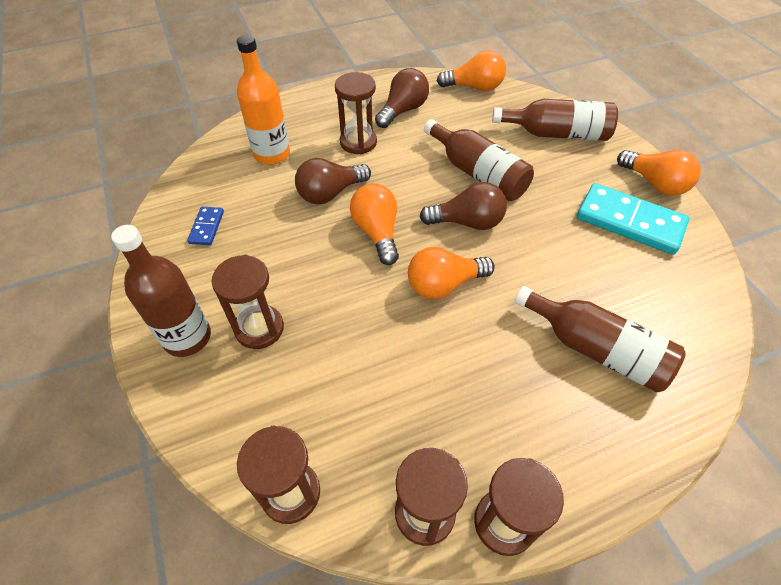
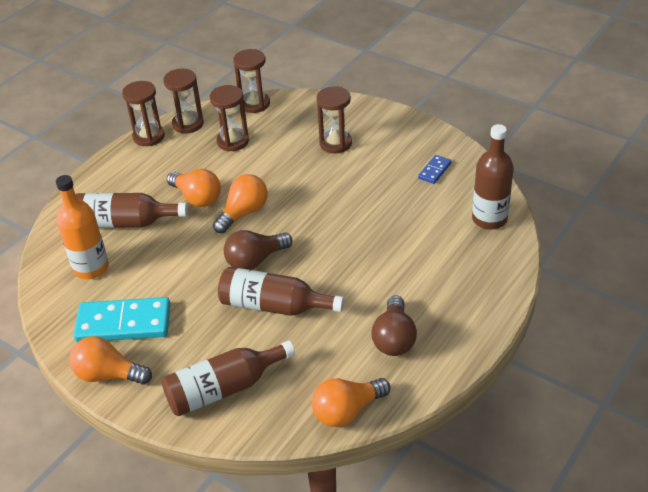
camera: 150 degrees right, 10 degrees down
brown bottle [111,225,211,357] -> brown bottle moved to [472,124,514,230]
blue domino [187,207,224,245] -> blue domino turned 60 degrees clockwise [418,155,452,184]
orange bottle [237,35,290,165] -> orange bottle moved to [56,175,109,279]
brown light bulb [295,158,371,205] -> none
brown hourglass [335,72,377,154] -> brown hourglass moved to [210,85,249,152]
orange light bulb [350,184,399,265] -> orange light bulb moved to [167,169,221,207]

